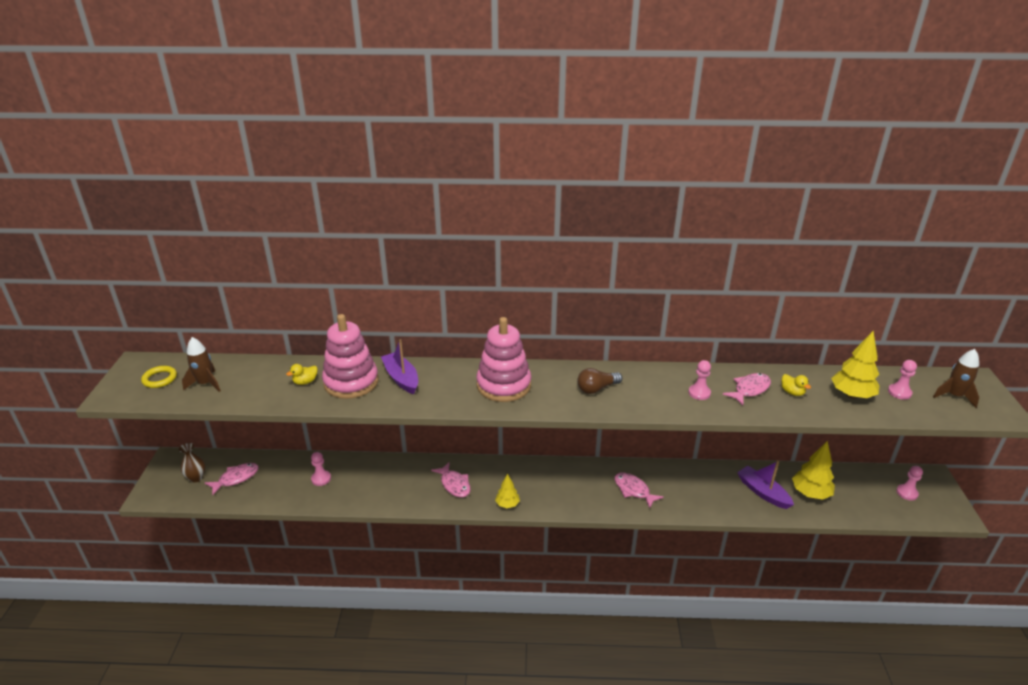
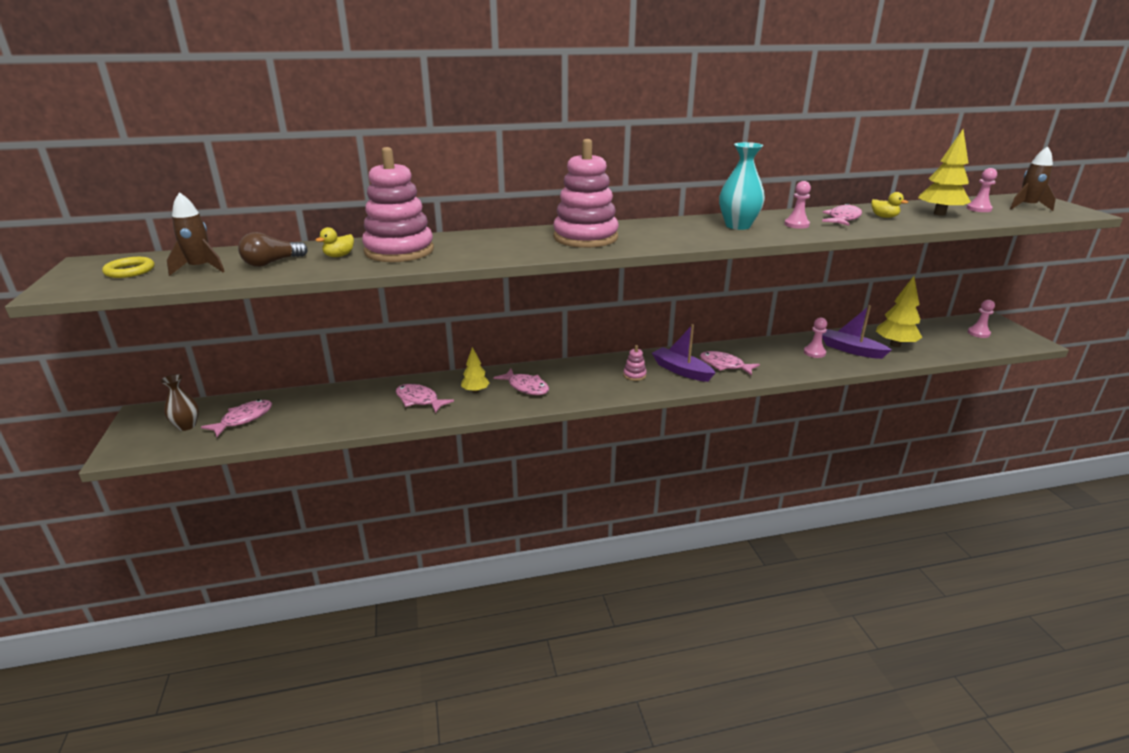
camera: 15 degrees left, 5 degrees down
pink pawn [311,452,331,486] -> pink pawn moved to [804,318,827,358]
purple boat [381,339,418,394] -> purple boat moved to [652,324,715,382]
yellow tree [495,474,520,508] -> yellow tree moved to [461,347,490,393]
brown light bulb [577,368,622,394] -> brown light bulb moved to [238,232,308,267]
none -> pink fish [396,384,454,413]
none -> pink stacking toy [623,345,647,381]
none -> turquoise vase [719,142,765,230]

